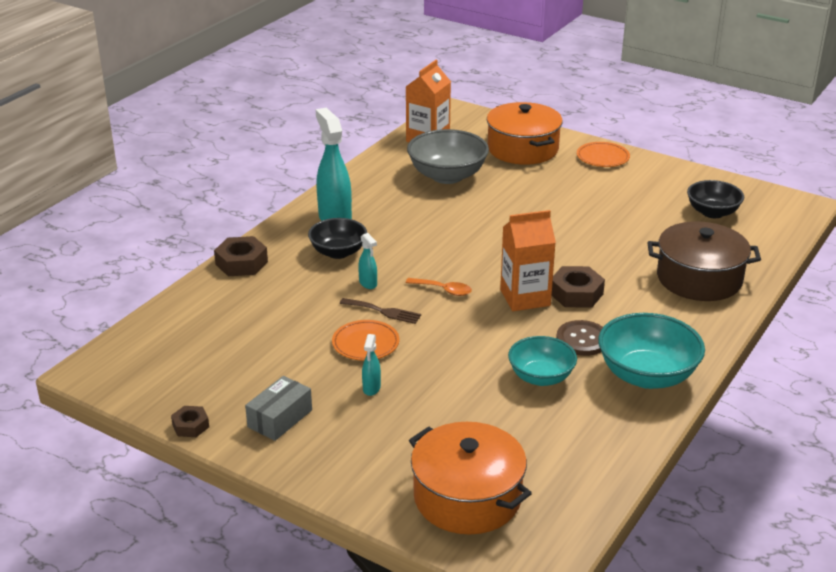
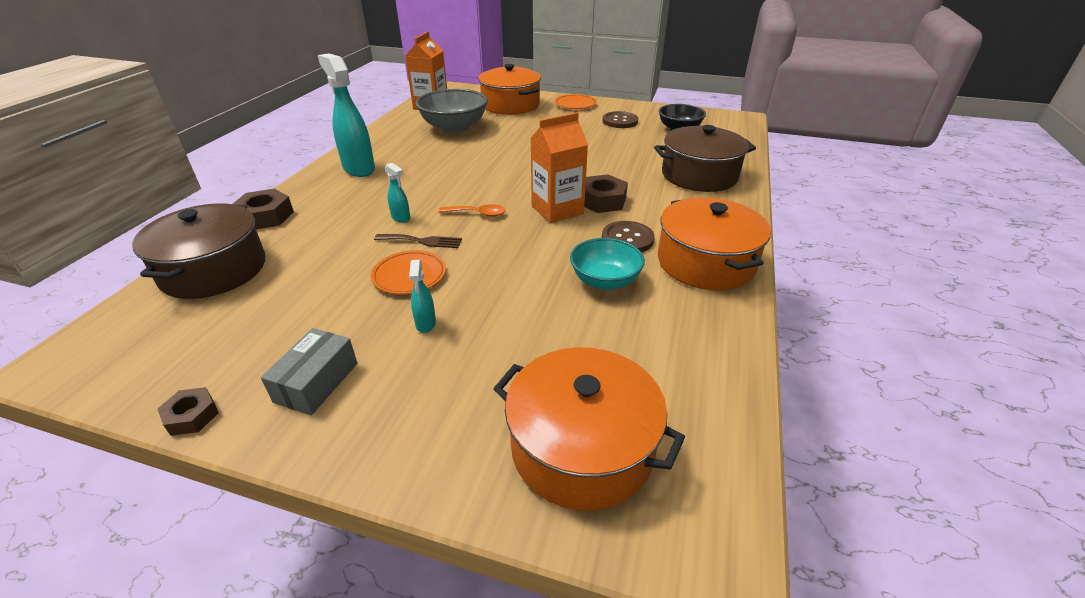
camera: 15 degrees left, 5 degrees up
black bowl [308,218,367,259] -> none
turquoise bowl [598,313,705,389] -> orange pot [658,197,771,290]
none -> brown pot [132,203,265,299]
none -> brown button [602,111,638,128]

